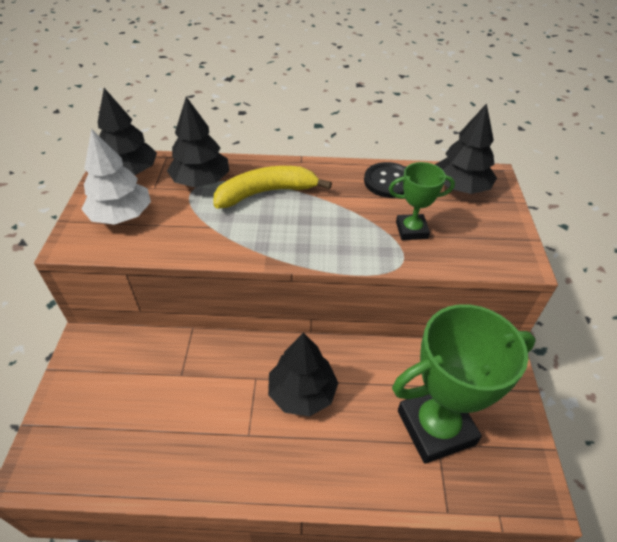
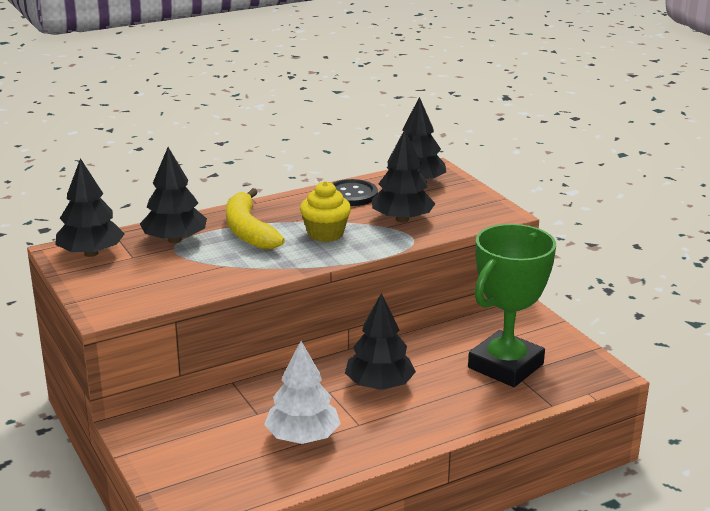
camera: 30 degrees left, 20 degrees down
white tree [81,129,151,225] -> white tree moved to [264,341,341,444]
yellow banana [214,166,332,209] -> yellow banana turned 60 degrees counterclockwise [226,188,285,249]
green trophy [389,162,455,240] -> black tree [372,129,435,223]
none -> yellow cupcake [300,181,351,242]

